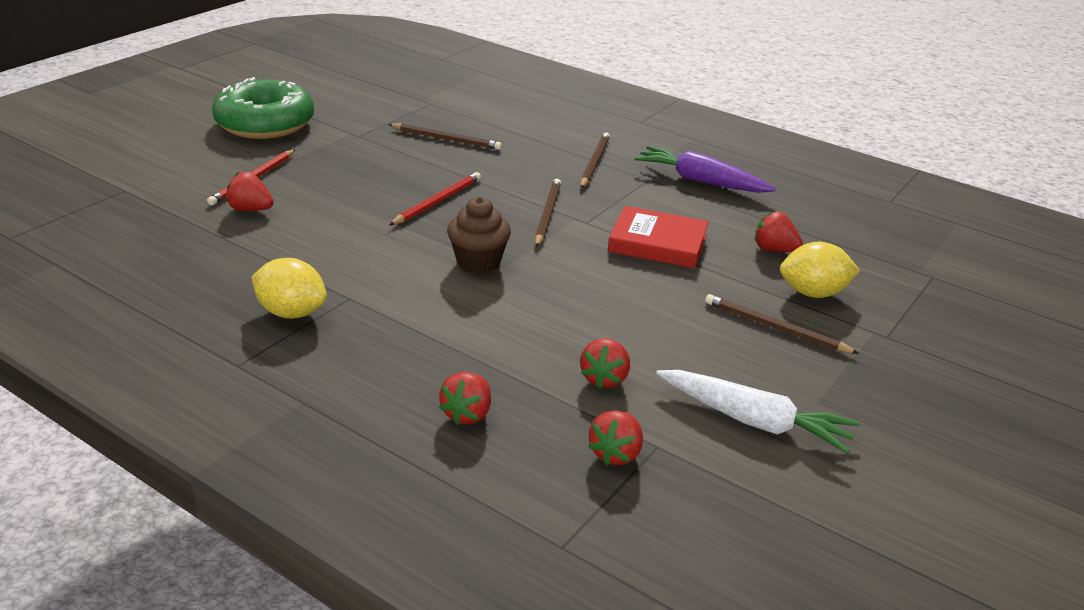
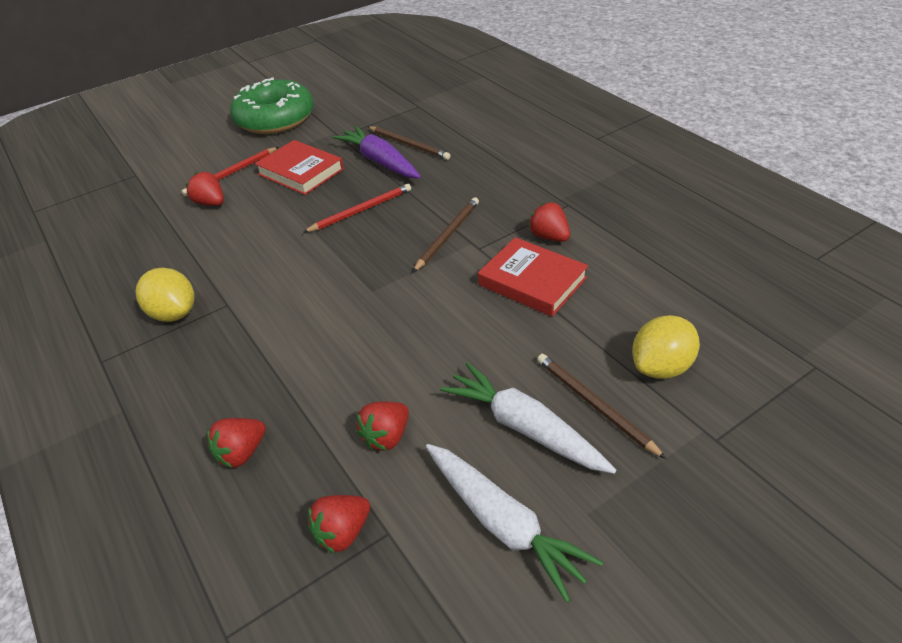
camera: 25 degrees right, 10 degrees up
brown cupcake [447,197,511,274] -> none
brown pencil [580,133,610,188] -> none
purple carrot [634,146,776,193] -> purple carrot moved to [333,126,421,178]
red strawberry [755,212,803,252] -> red strawberry moved to [528,202,570,242]
yellow lemon [780,242,860,298] -> yellow lemon turned 60 degrees counterclockwise [632,315,700,379]
none -> red book [255,140,344,195]
none -> white carrot [440,362,616,474]

